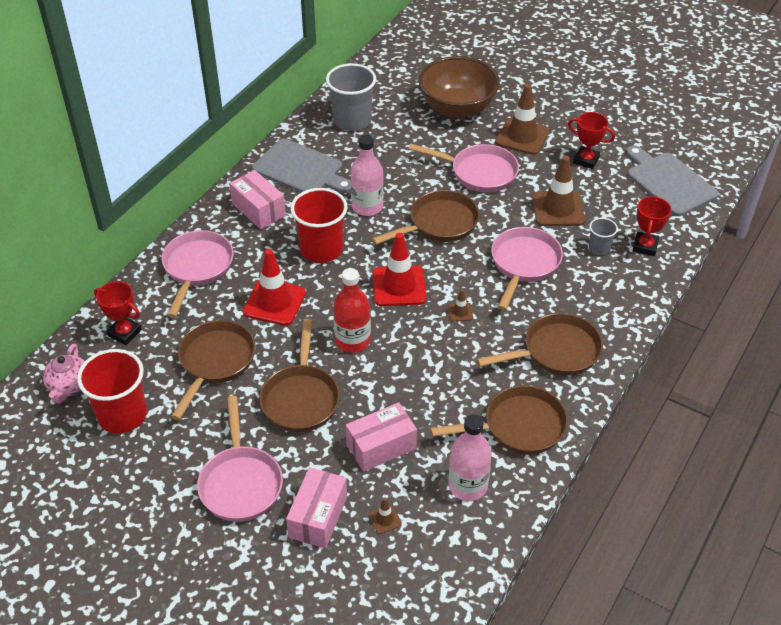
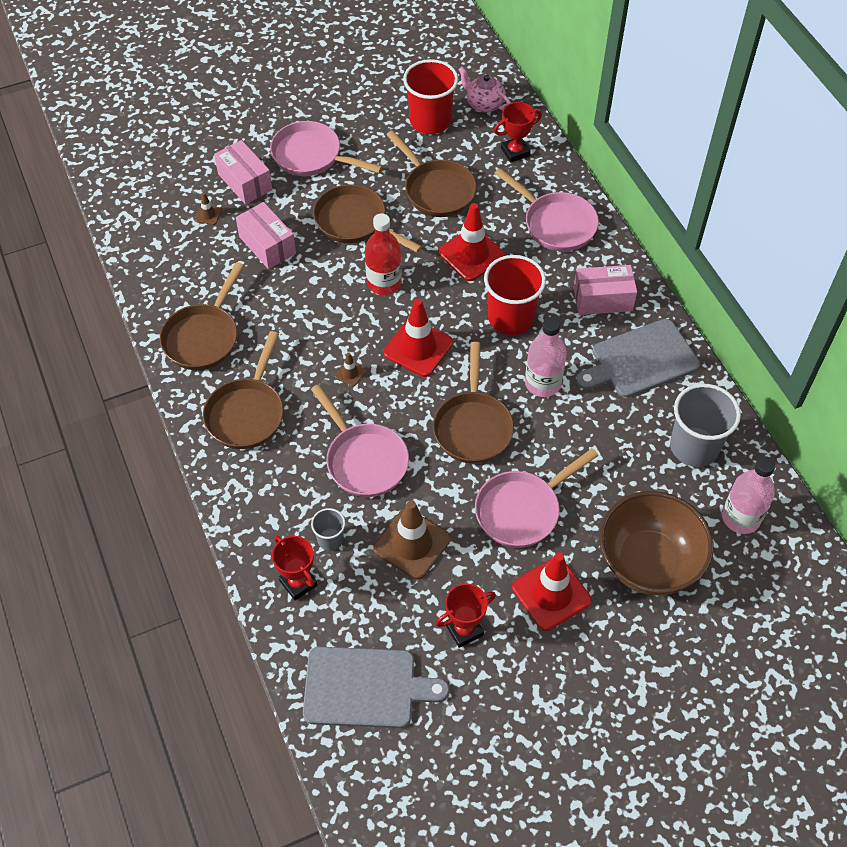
camera: 125 degrees right, 10 degrees up
pink box [346,402,417,472] -> pink box turned 45 degrees counterclockwise [236,202,296,269]
pink bottle [448,414,492,501] -> pink bottle moved to [722,456,775,534]
brown traffic cone [495,84,549,155] -> red traffic cone [512,552,592,631]

